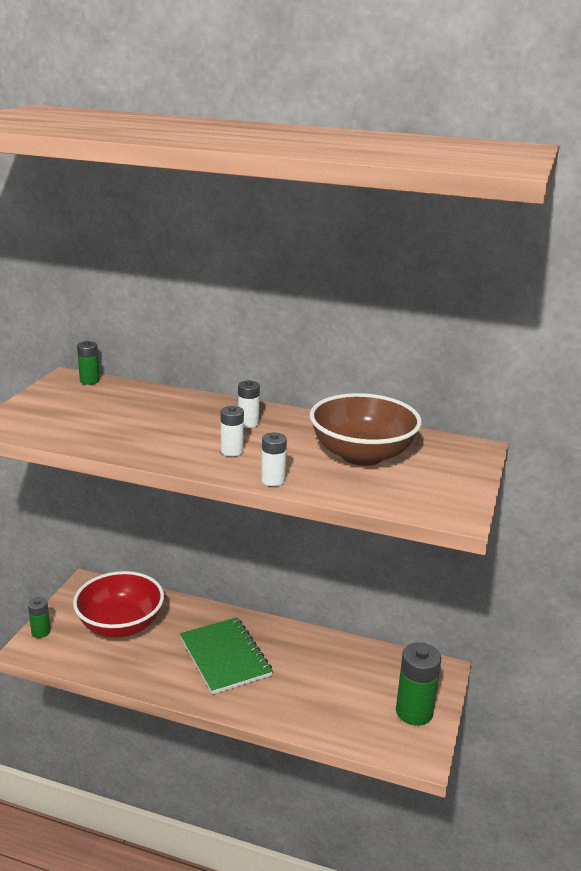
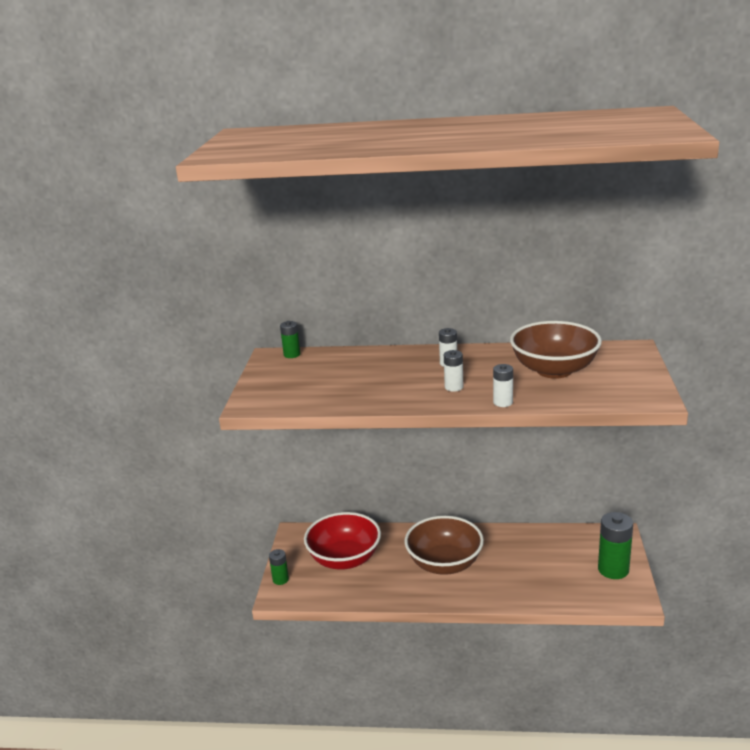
camera: 10 degrees left, 0 degrees up
green notebook [180,617,273,694] -> brown bowl [405,516,484,575]

